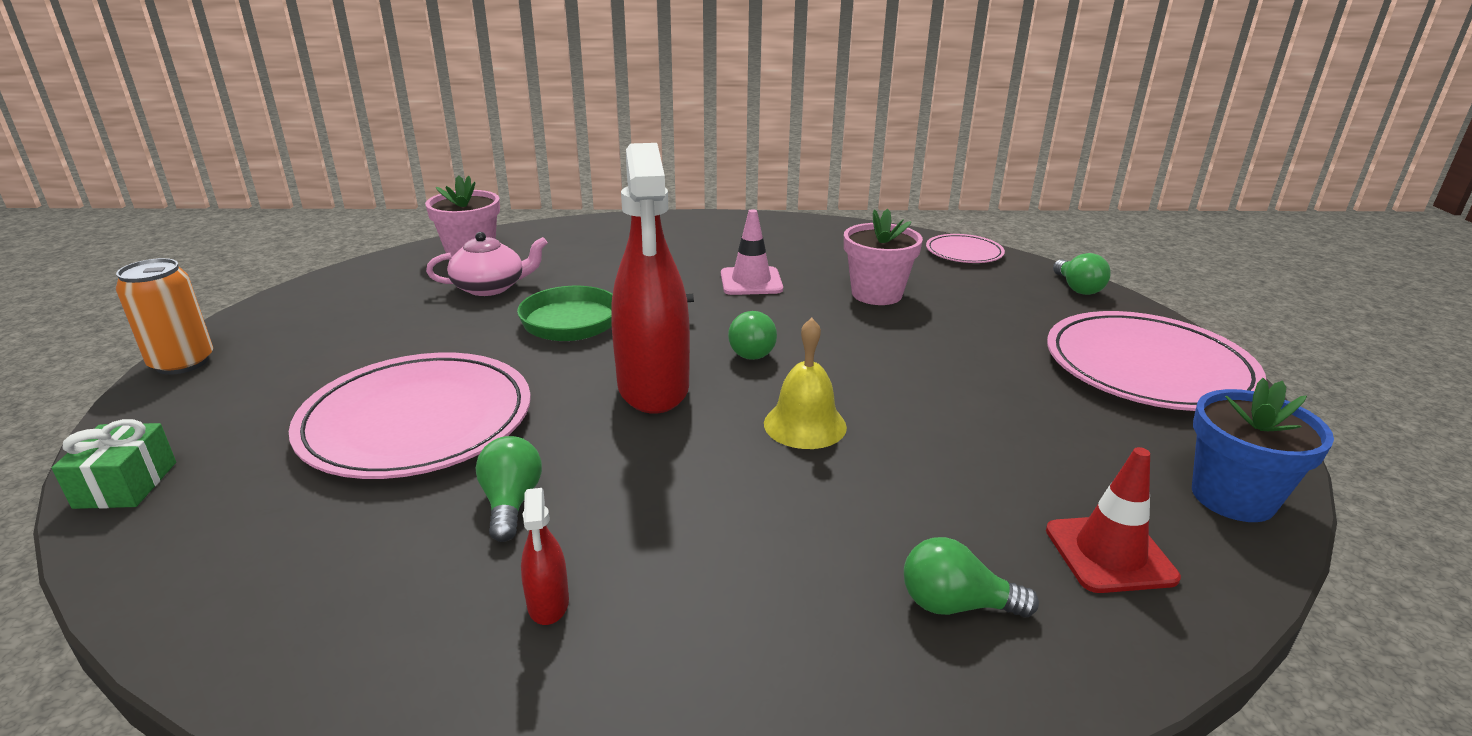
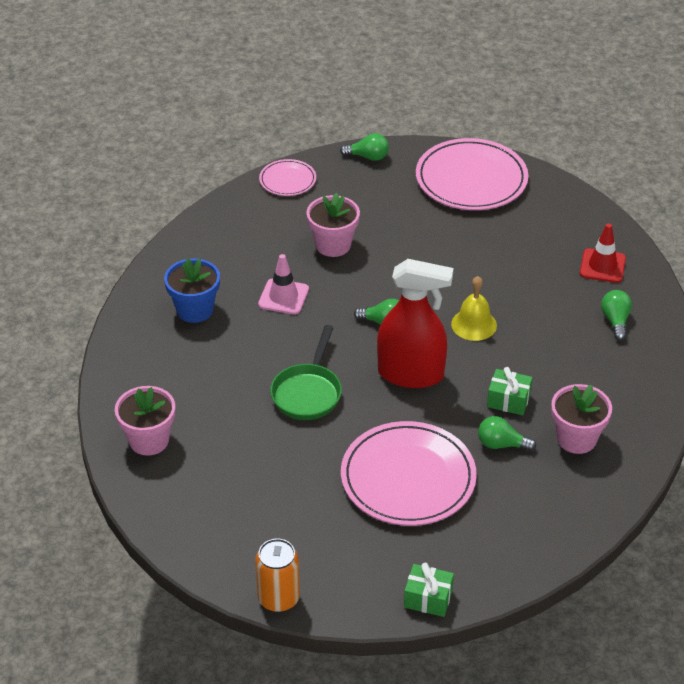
camera: 70 degrees left, 15 degrees up
pink teapot [426,232,548,296] -> none
red spray bottle [521,488,569,625] -> pink flower pot [551,384,612,454]
green light bulb [904,537,1039,618] -> green light bulb turned 150 degrees clockwise [601,290,632,341]
blue flower pot [1192,378,1334,522] -> blue flower pot moved to [164,258,220,323]
none -> green gift [487,367,532,415]

